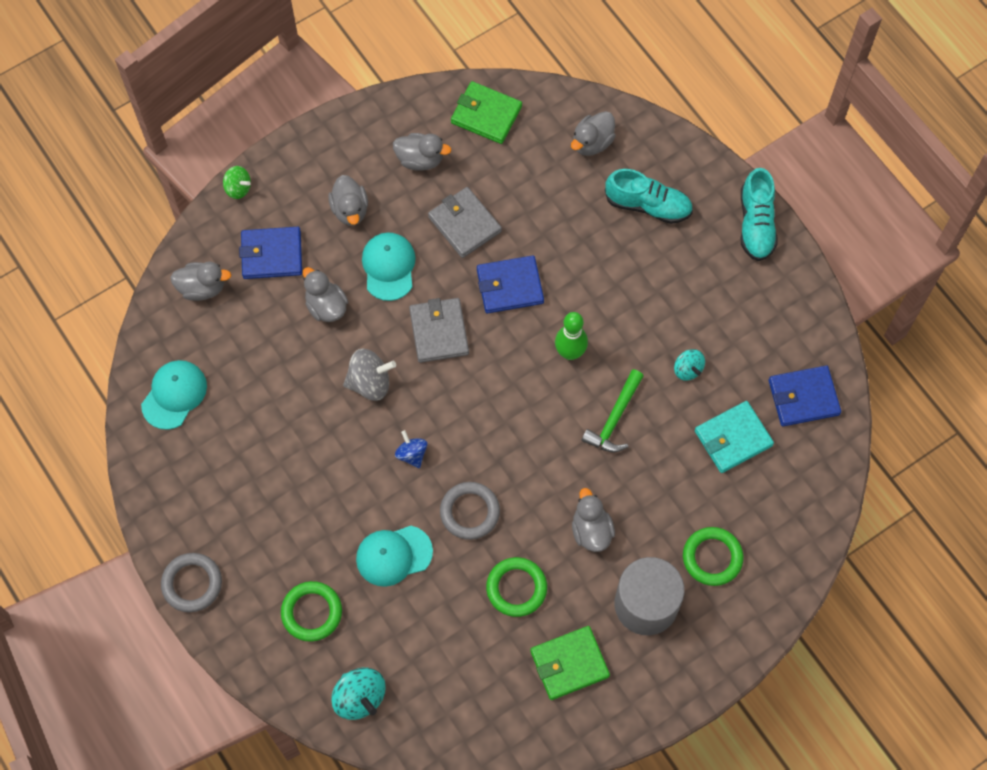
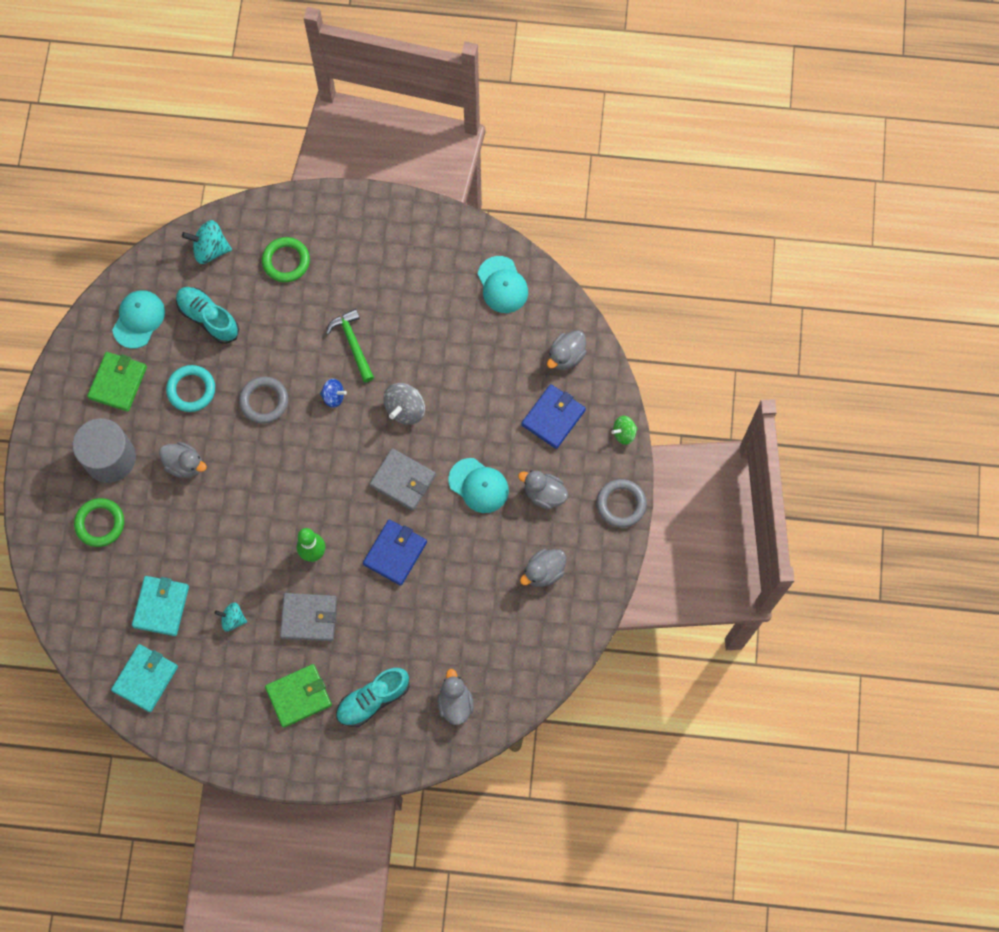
camera: 130 degrees right, 5 degrees up
grey ring [161,553,222,612] -> grey ring moved to [597,479,647,528]
grey duck [303,267,348,322] -> none
turquoise cap [356,526,433,587] -> turquoise cap moved to [112,290,165,349]
grey wallet [428,187,502,258] -> grey wallet moved to [280,593,337,641]
green wallet [451,81,522,144] -> green wallet moved to [265,664,332,728]
green ring [486,557,547,617] -> turquoise ring [166,365,215,412]
green hammer [582,369,643,453] -> green hammer moved to [326,309,374,382]
turquoise shoe [741,168,777,261] -> turquoise shoe moved to [176,287,239,344]
blue wallet [769,365,841,426] -> turquoise wallet [111,644,178,712]

